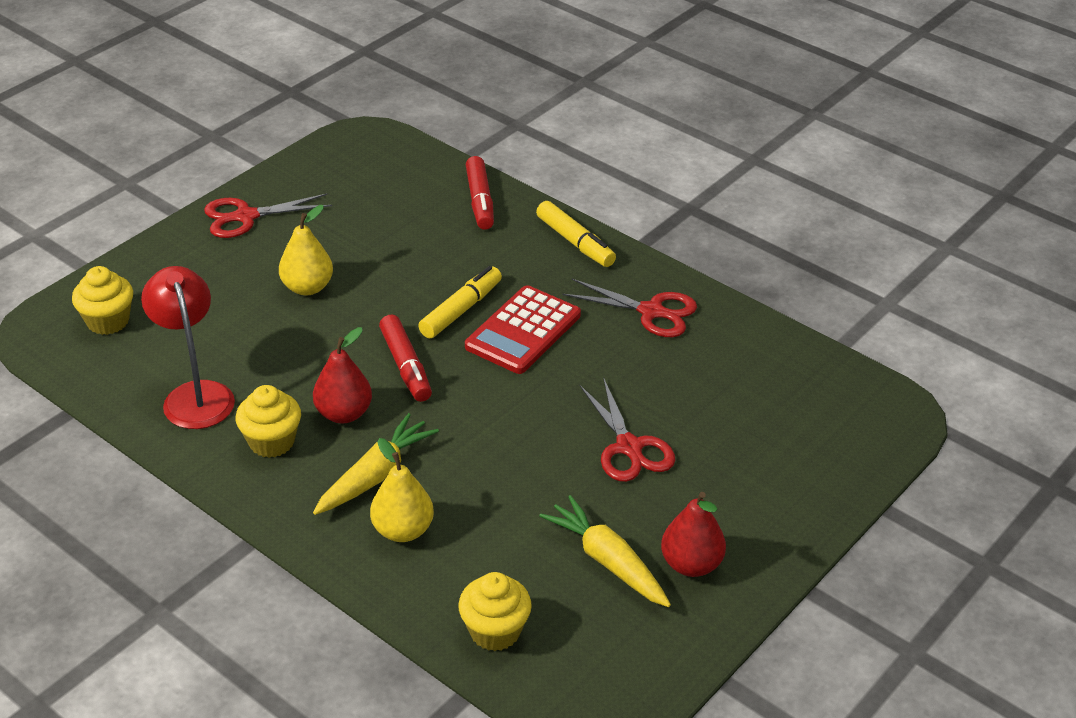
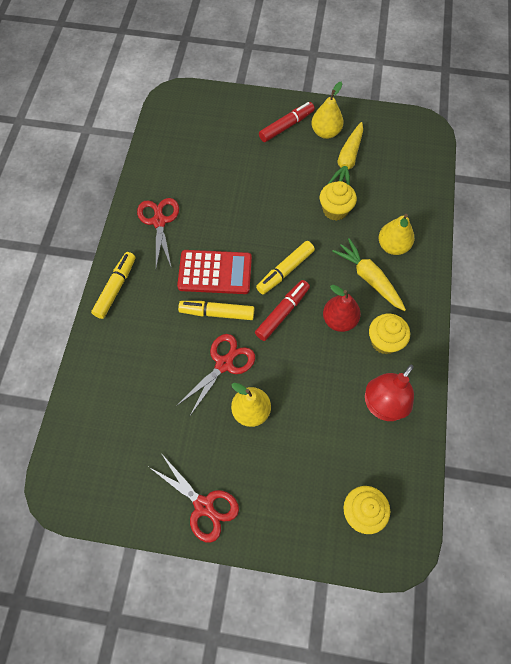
camera: 120 degrees left, 25 degrees up
yellow carrot [313,413,439,515] -> yellow carrot turned 45 degrees clockwise [332,238,406,311]
yellow cupcake [458,572,532,651] -> yellow cupcake moved to [320,181,357,221]
red marker [466,156,494,230] -> red marker moved to [259,102,315,142]
red scissors [580,377,675,482] -> red scissors moved to [176,334,255,417]
red pear [661,492,726,577] -> yellow pear [311,82,344,139]
none -> yellow marker [256,241,315,294]

